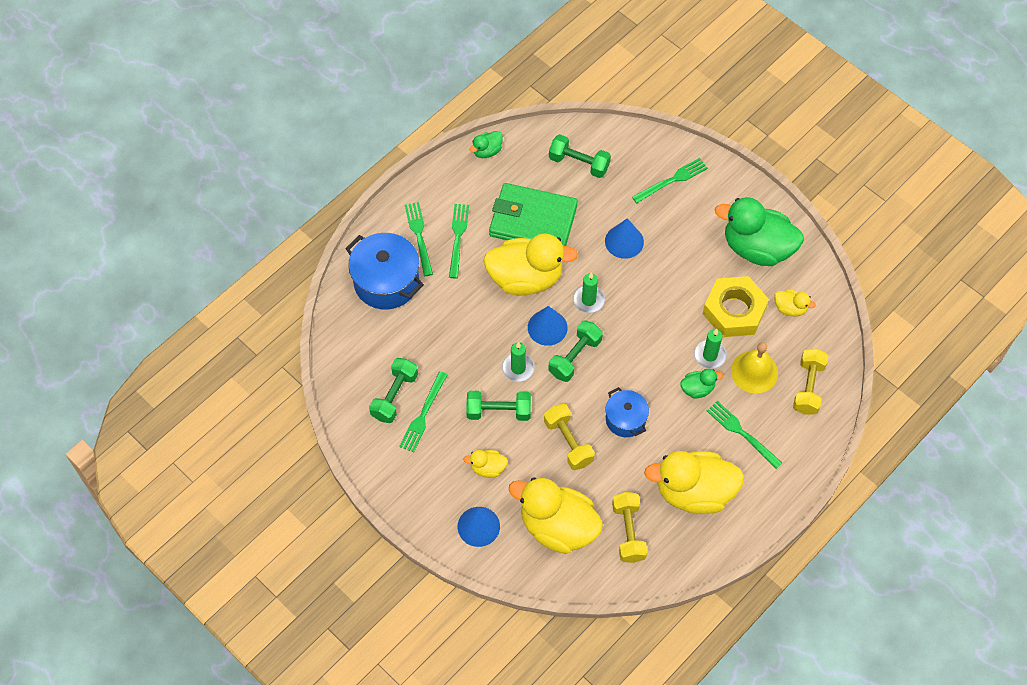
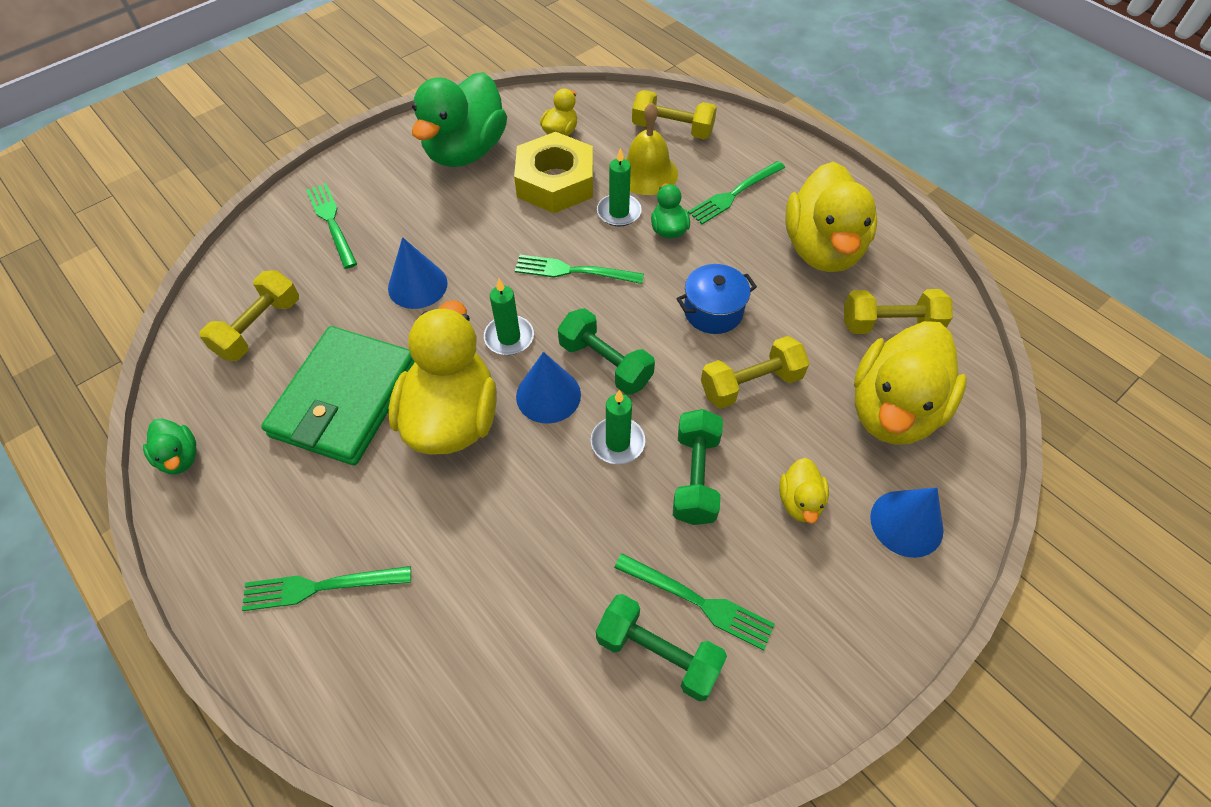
camera: 85 degrees left, 5 degrees down
blue pot [345,233,424,310] -> none
green fork [449,204,469,278] -> green fork moved to [515,255,644,284]
green dumbbell [549,134,611,178] -> yellow dumbbell [200,270,299,361]

